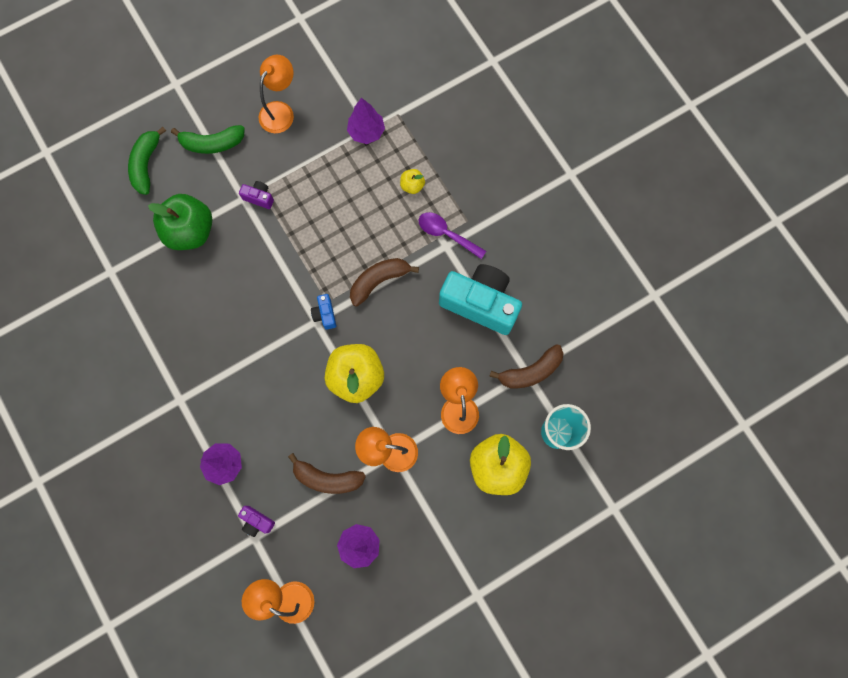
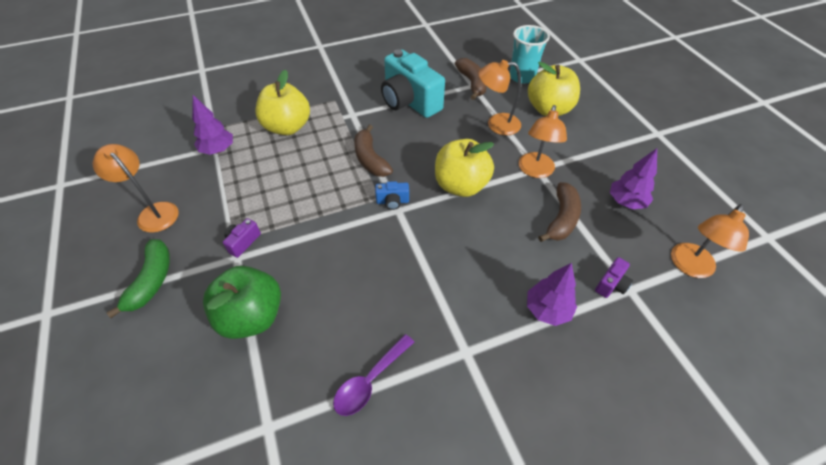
camera: 80 degrees left, 25 degrees down
green banana [128,127,166,195] -> none
yellow apple [400,169,425,194] -> yellow apple [256,70,310,135], size x2.21
purple spoon [419,212,486,259] -> purple spoon moved to [333,334,414,416]
turquoise camera [439,264,522,335] -> turquoise camera turned 75 degrees counterclockwise [381,49,445,118]

